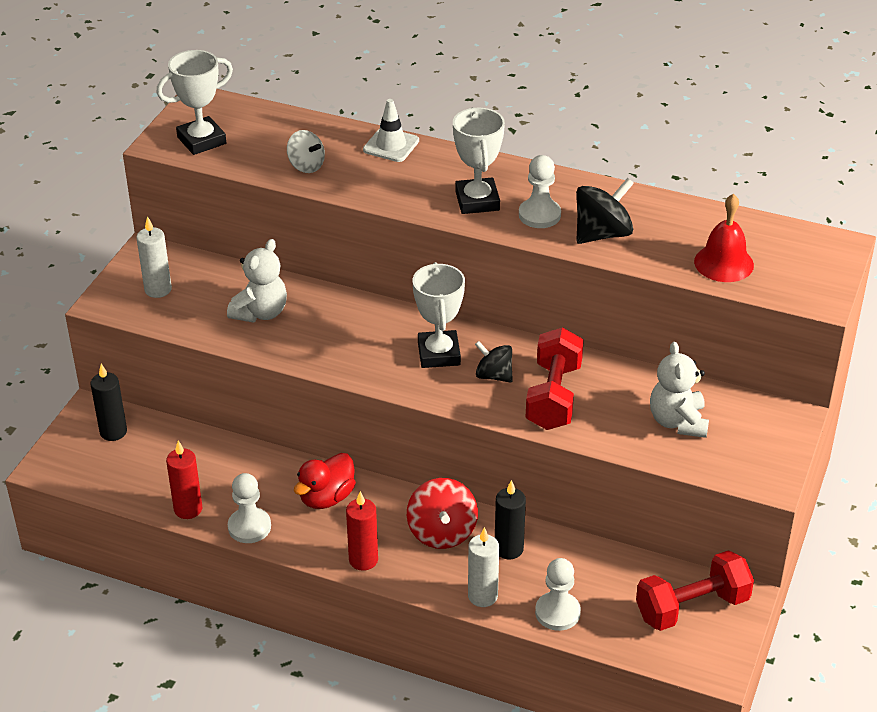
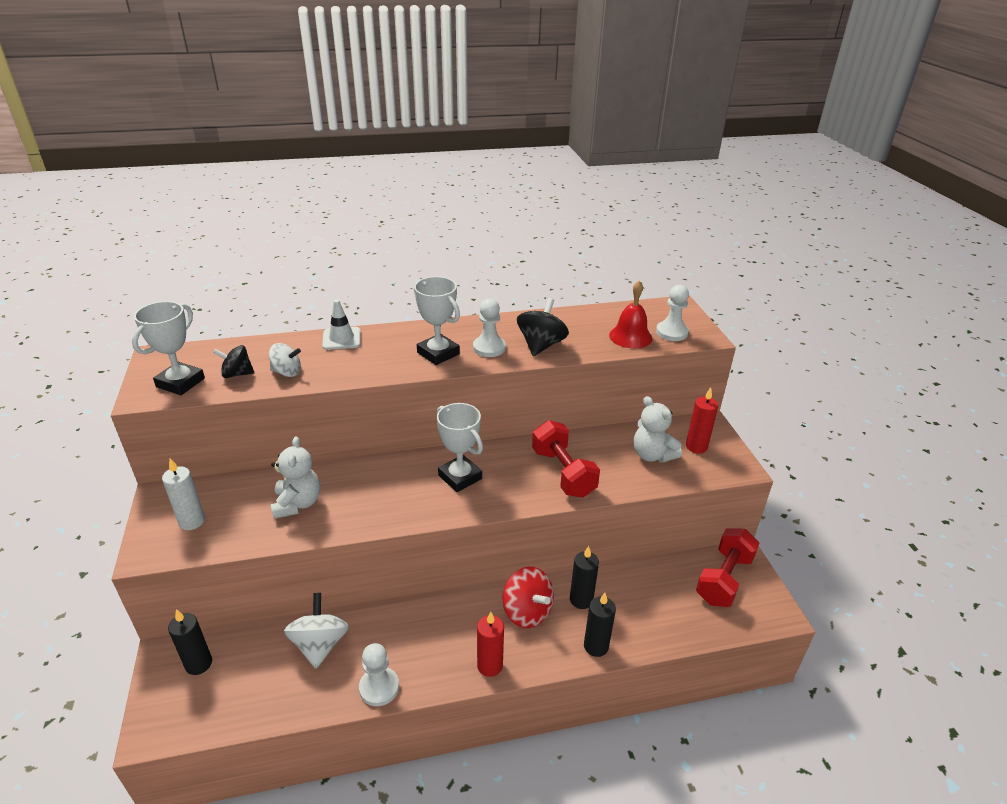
camera: 35 degrees left, 5 degrees down
red candle [166,440,203,519] -> red candle moved to [686,388,718,454]
red duck [294,453,356,509] -> none
white candle [468,527,499,607] -> black candle [584,593,616,657]
black spinning top [475,341,513,383] -> black spinning top moved to [213,345,254,378]
white pawn [535,558,581,631] -> white pawn moved to [656,285,689,341]
none -> white spinning top [284,593,349,669]

